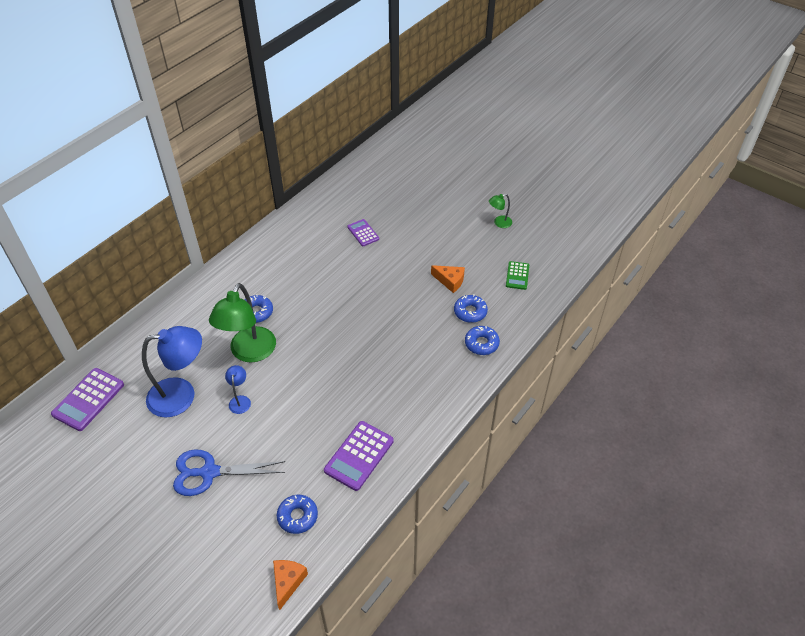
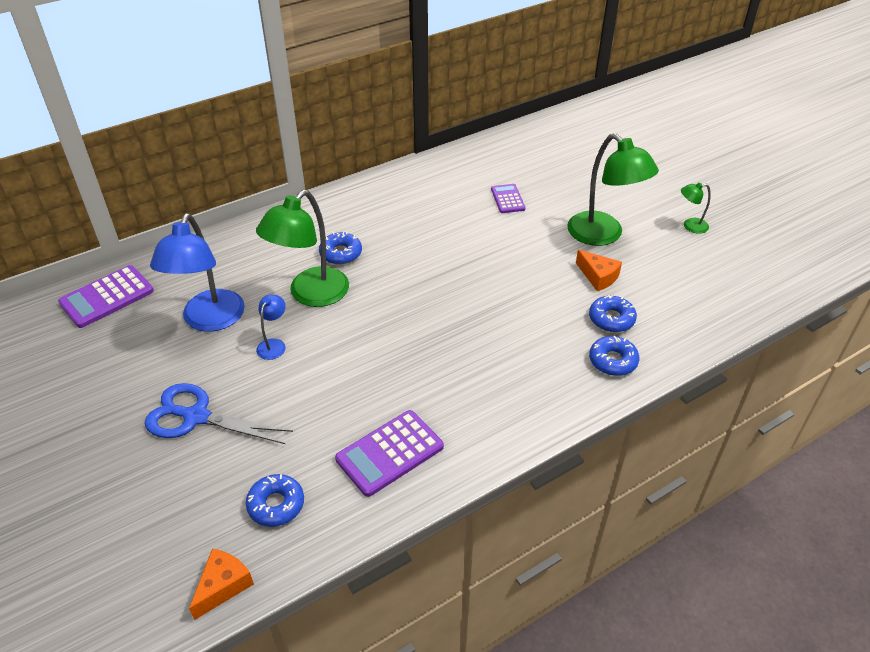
camera: 20 degrees right, 5 degrees down
blue lamp [142,326,202,418] -> blue lamp turned 90 degrees clockwise [150,213,245,332]
green calculator [506,261,529,290] -> none
none -> green lamp [567,133,659,246]

